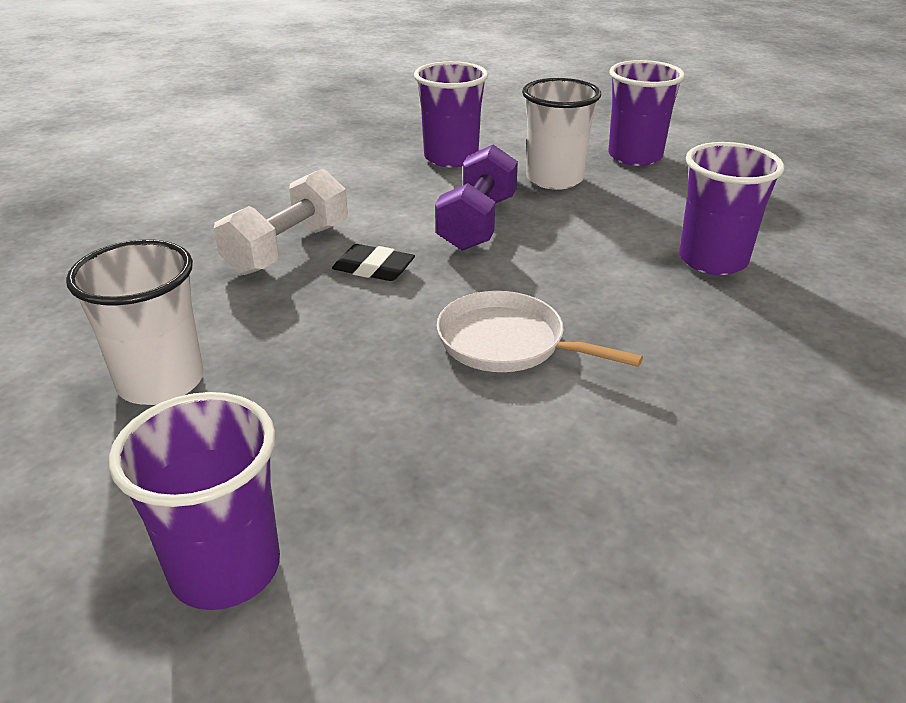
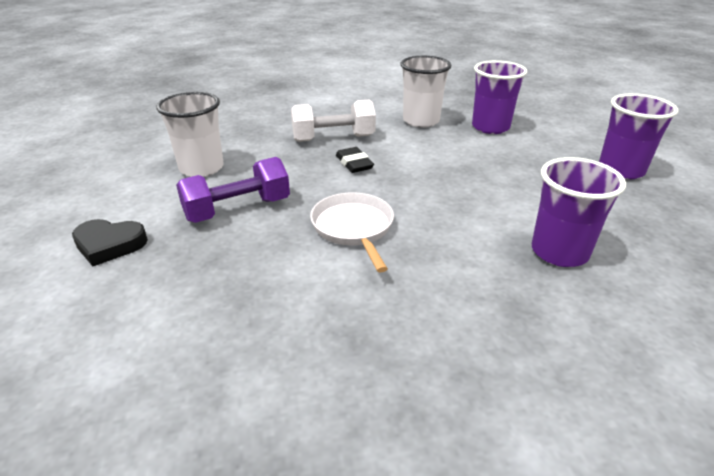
camera: 45 degrees right, 0 degrees up
purple cup [109,392,280,610] -> black heart [72,219,148,266]
purple dumbbell [435,145,518,251] -> purple dumbbell moved to [176,157,290,223]
white cup [522,78,601,190] -> white cup moved to [400,56,452,128]

